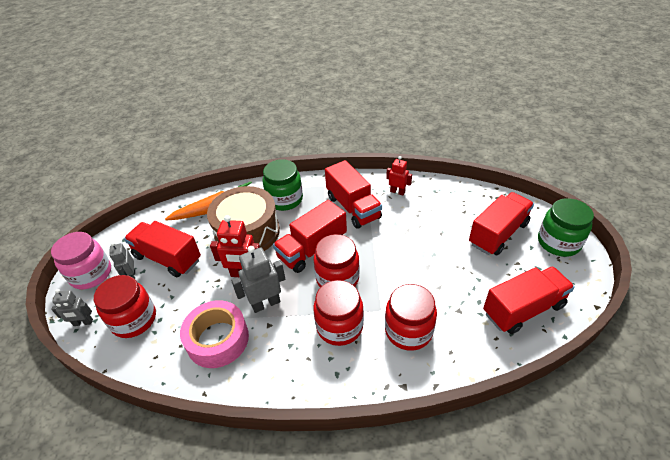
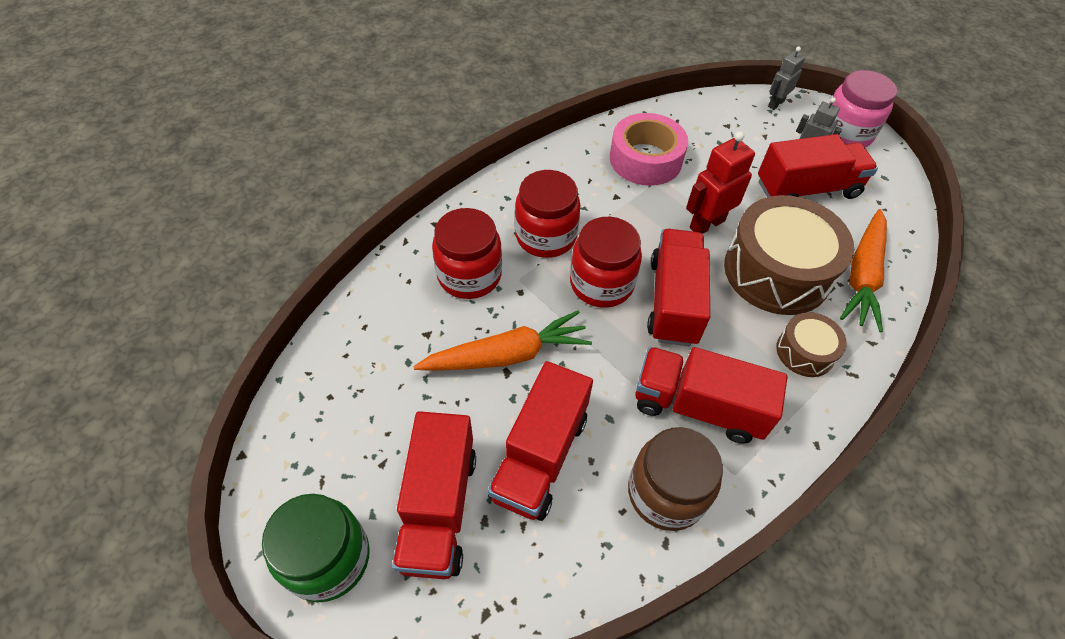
camera: 135 degrees right, 10 degrees up
red jar [94,275,156,338] -> none
grey robot [231,246,285,313] -> none
green jar [262,159,303,211] -> brown drum [776,312,847,377]
red robot [386,156,412,195] -> brown jar [628,427,723,531]
red truck [483,266,575,334] -> red truck moved to [488,361,593,521]
none -> orange carrot [413,310,592,371]

